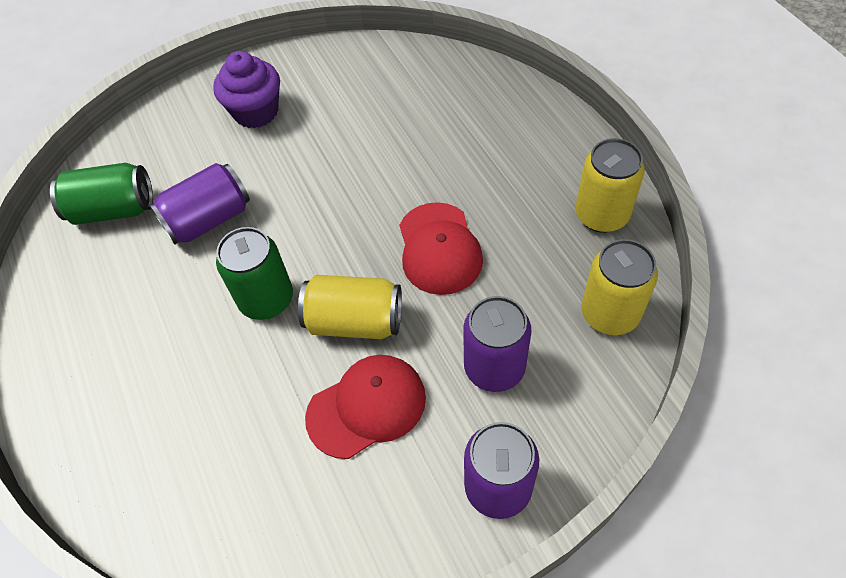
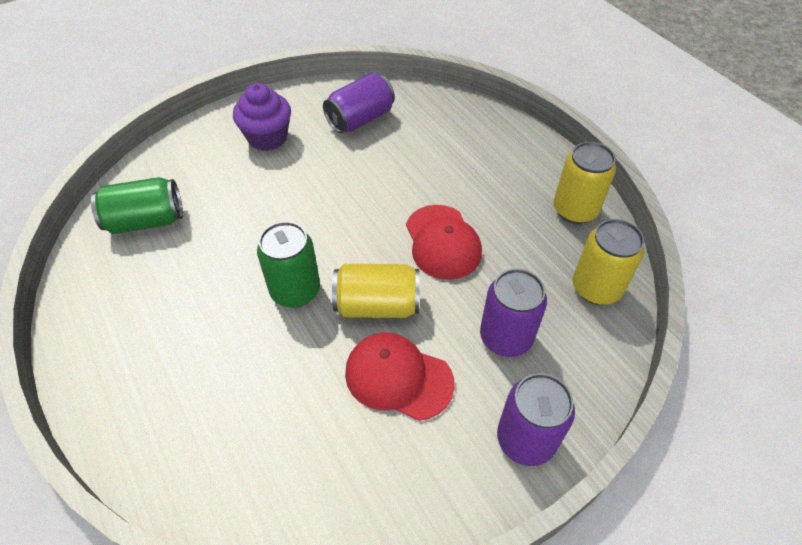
camera: 10 degrees left, 5 degrees down
purple can [149,163,250,245] -> purple can moved to [323,73,395,133]
red cap [305,355,426,459] -> red cap turned 120 degrees counterclockwise [345,333,455,421]

